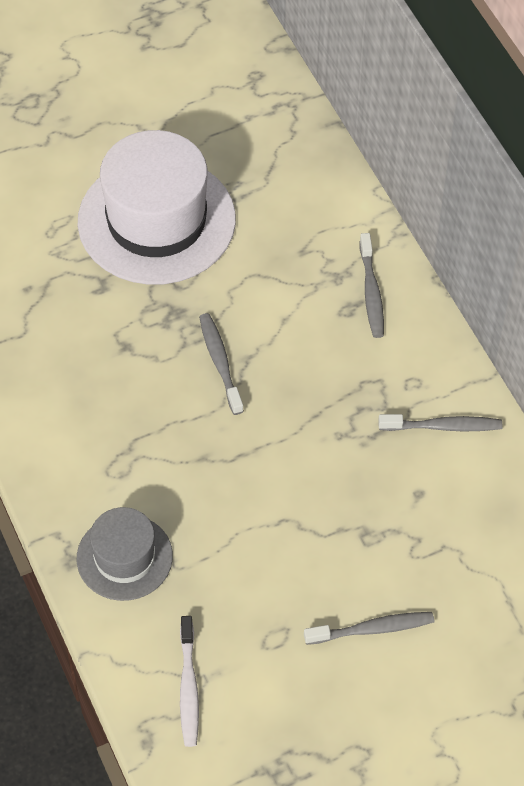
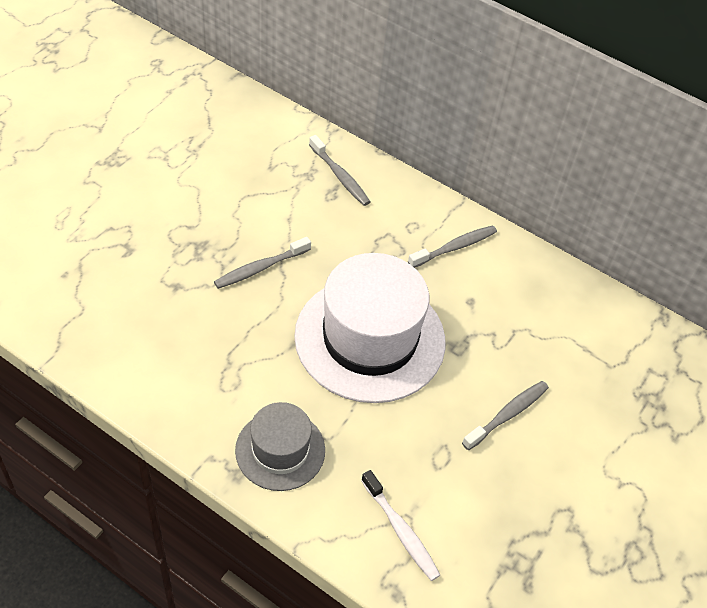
camera: 35 degrees left, 5 degrees down
white hat [78,130,236,285] -> white hat moved to [294,253,445,403]
grey toothbrush [199,313,244,415] -> grey toothbrush turned 75 degrees counterclockwise [214,237,311,289]

